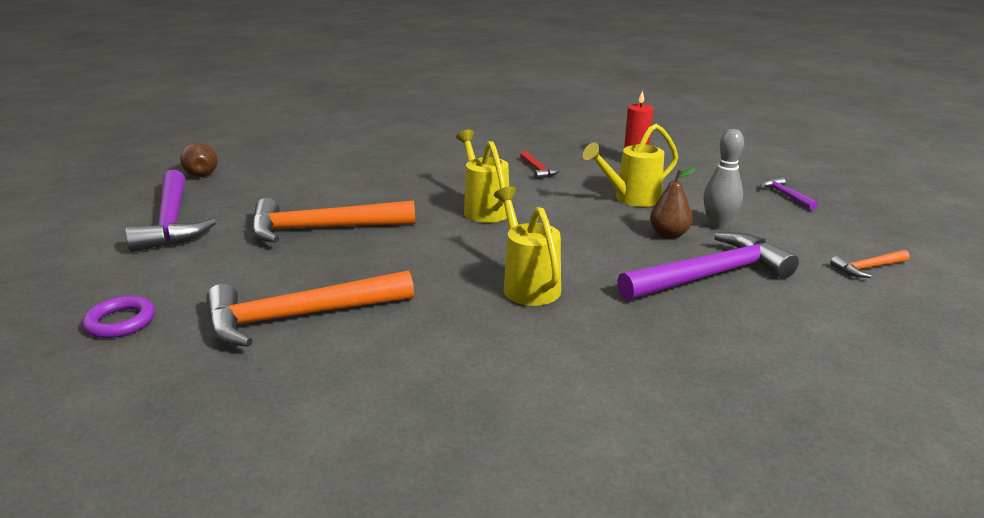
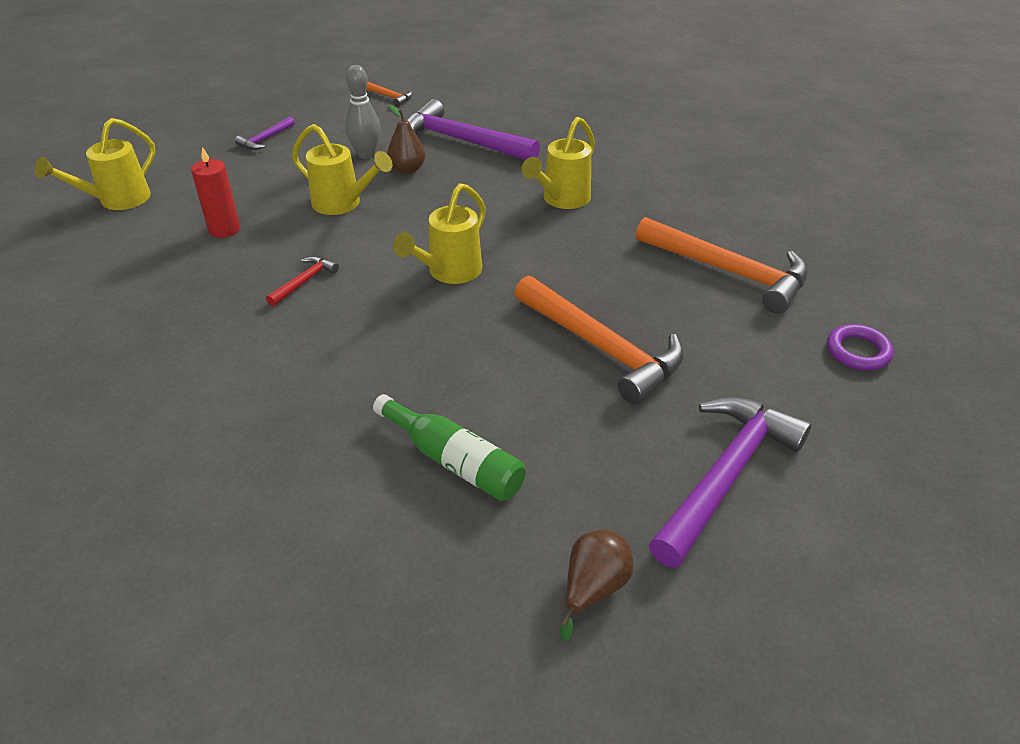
camera: 125 degrees left, 15 degrees up
none -> yellow watering can [35,118,156,210]
none -> green bottle [373,394,526,501]

